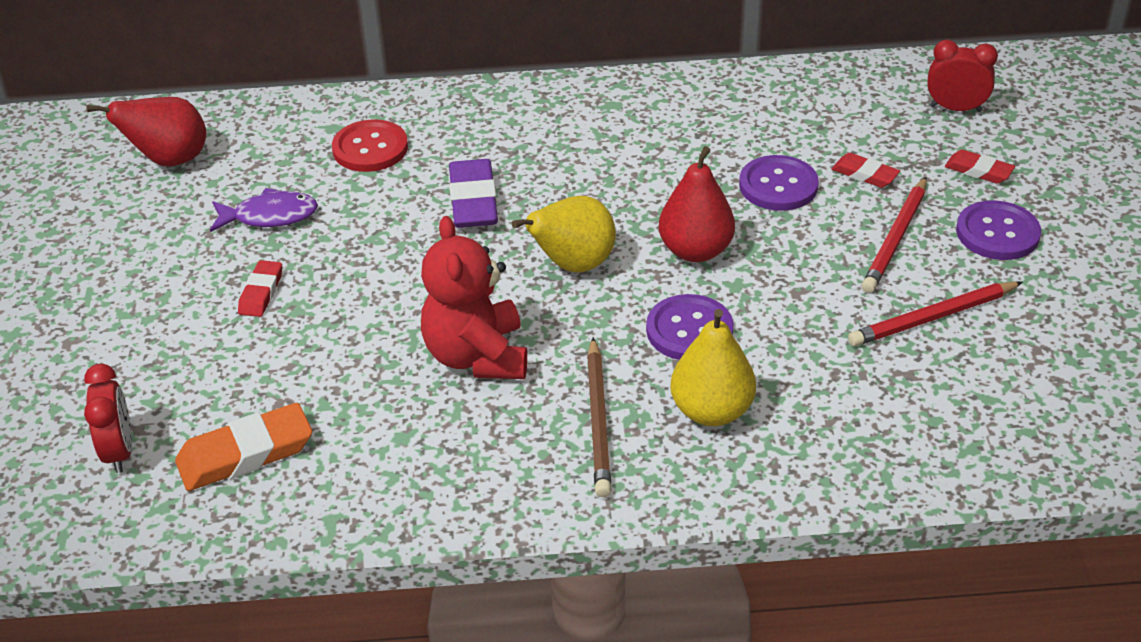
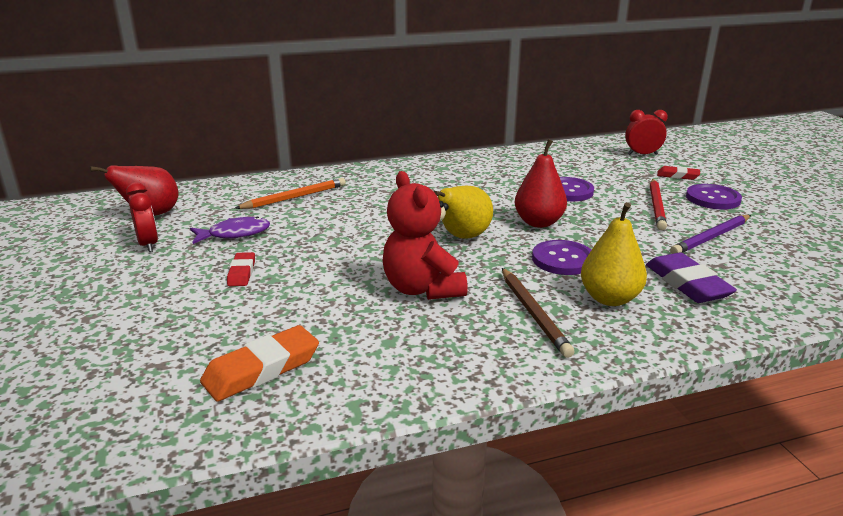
camera: 15 degrees left, 15 degrees down
red clock [84,364,132,473] -> red clock moved to [126,182,158,252]
red button [332,119,408,172] -> orange pencil [234,178,346,209]
purple eraser [449,159,498,228] -> purple eraser moved to [646,253,737,303]
red eraser [831,153,900,188] -> none
red pencil [848,281,1023,346] -> purple pencil [670,215,751,254]

